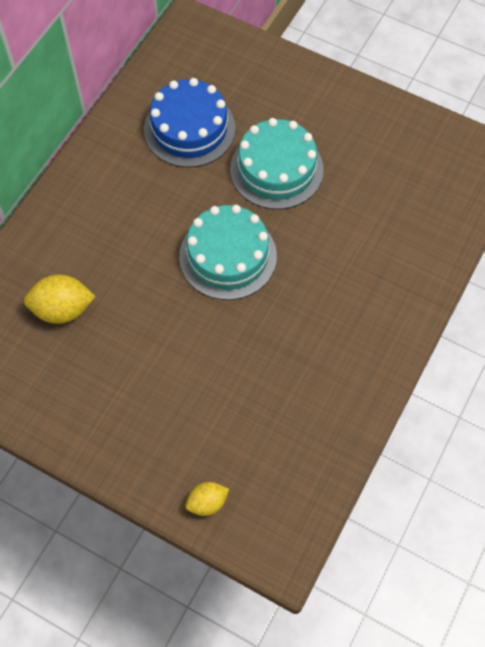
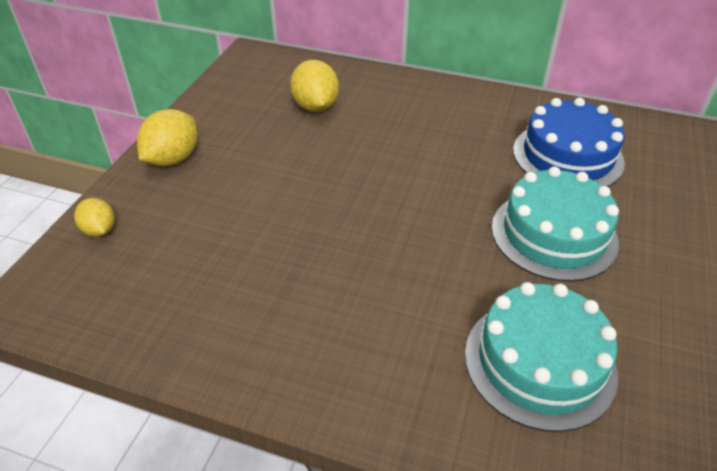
camera: 80 degrees right, 20 degrees down
turquoise cake [179,205,277,300] -> turquoise cake moved to [465,282,618,432]
none -> yellow lemon [137,109,198,166]

